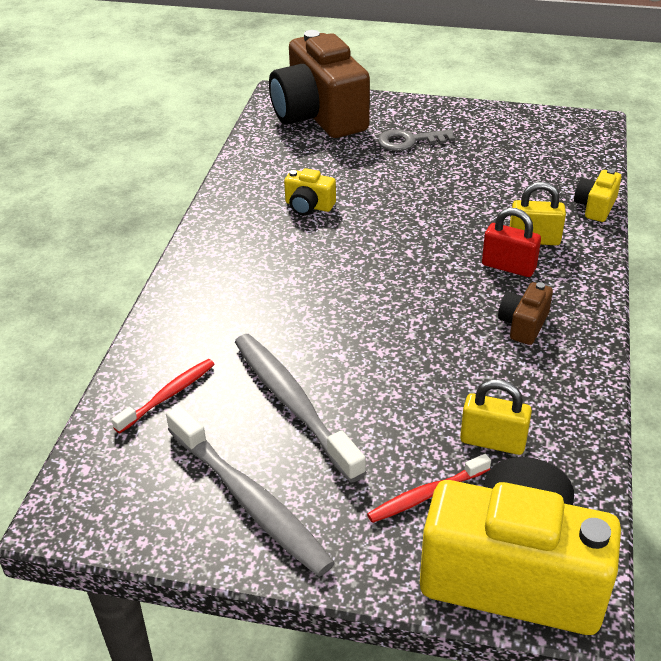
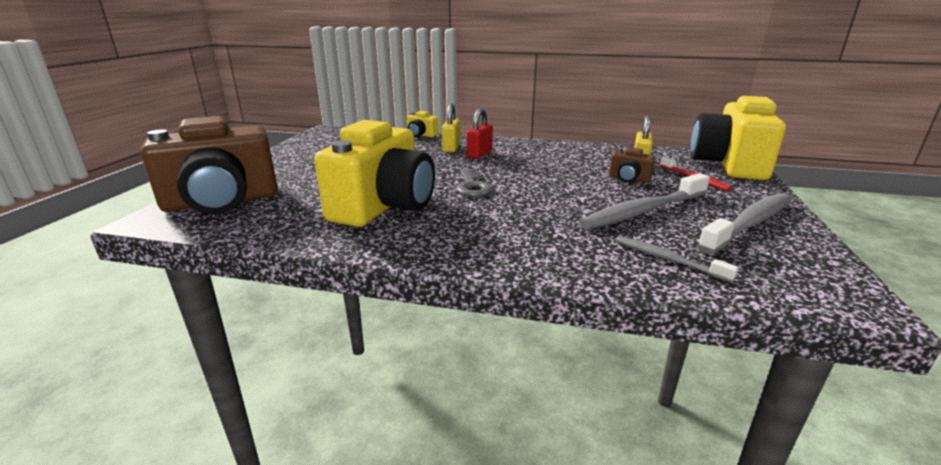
camera: 90 degrees left, 15 degrees down
red toothbrush [111,359,215,433] -> grey toothbrush [615,236,738,283]
yellow camera [284,168,336,215] -> yellow camera [315,120,435,227], size x2.39
grey key [378,129,455,151] -> grey key moved to [456,169,492,197]
brown camera [498,282,553,345] -> brown camera moved to [609,147,655,183]

